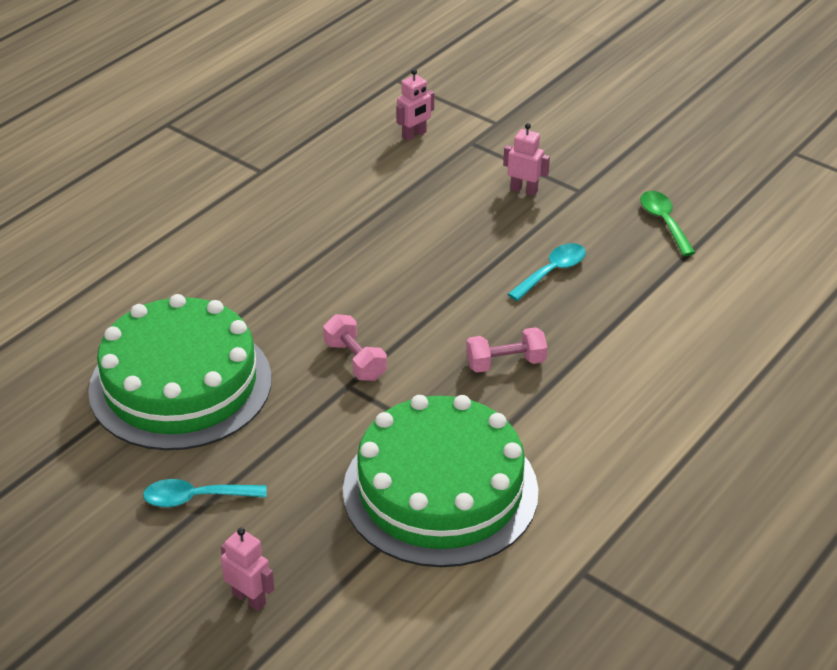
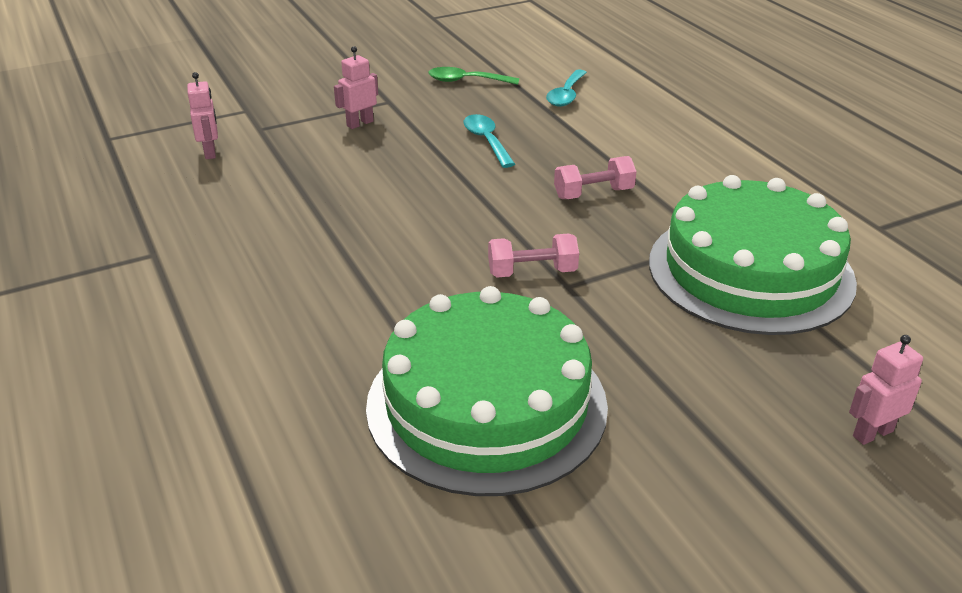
camera: 65 degrees left, 5 degrees down
turquoise spoon [143,479,267,507] -> turquoise spoon moved to [546,69,587,107]
pink dumbbell [466,327,547,373] -> pink dumbbell turned 60 degrees clockwise [554,156,637,199]

